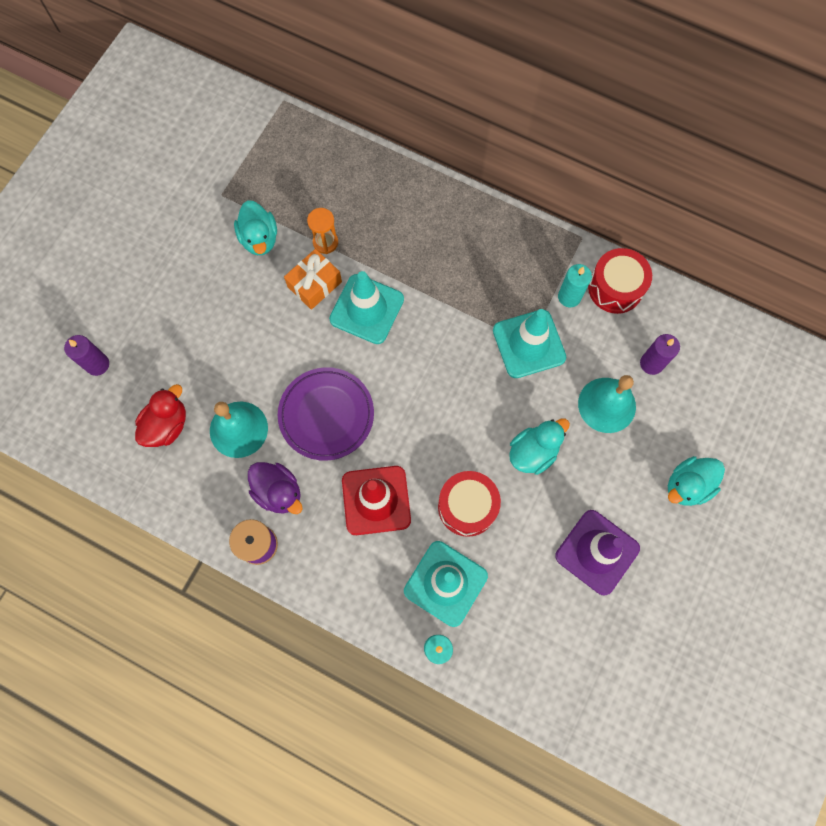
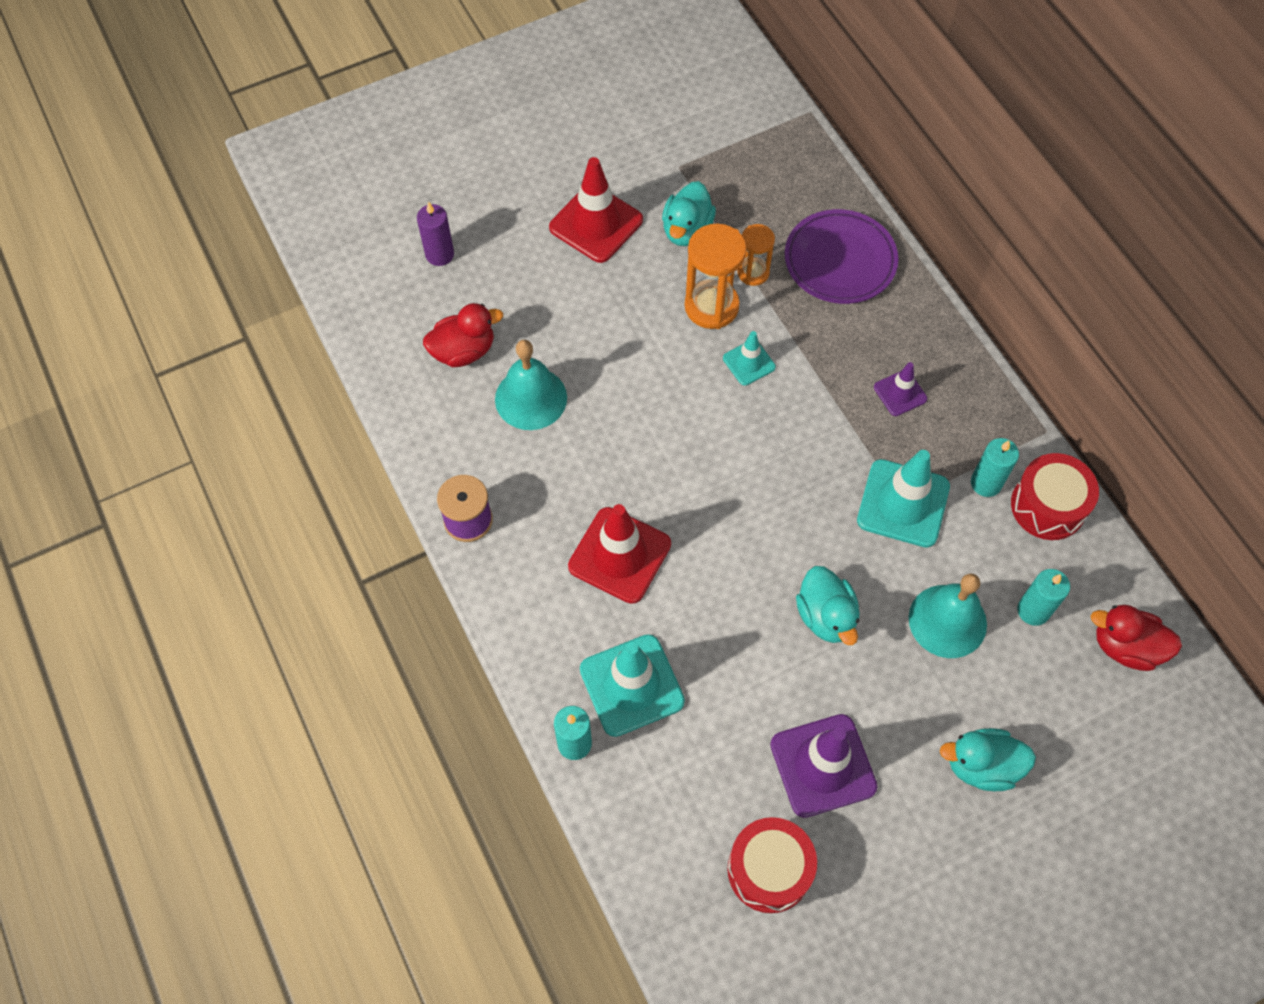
camera: 35 degrees right, 10 degrees down
purple duck [248,462,303,514] -> none
purple plate [278,367,374,461] -> purple plate moved to [785,209,898,304]
orange gift [284,249,342,310] -> orange hourglass [685,224,747,329]
turquoise traffic cone [329,271,404,344] -> turquoise traffic cone [723,331,776,386], size x0.54
red drum [438,471,501,537] -> red drum moved to [728,817,817,913]
turquoise duck [509,418,570,475] -> turquoise duck turned 75 degrees clockwise [796,566,859,645]
purple candle [640,334,680,375] -> turquoise candle [1017,569,1070,626]
none -> red traffic cone [549,157,643,263]
none -> purple traffic cone [874,362,927,416]
none -> red duck [1091,605,1182,671]

